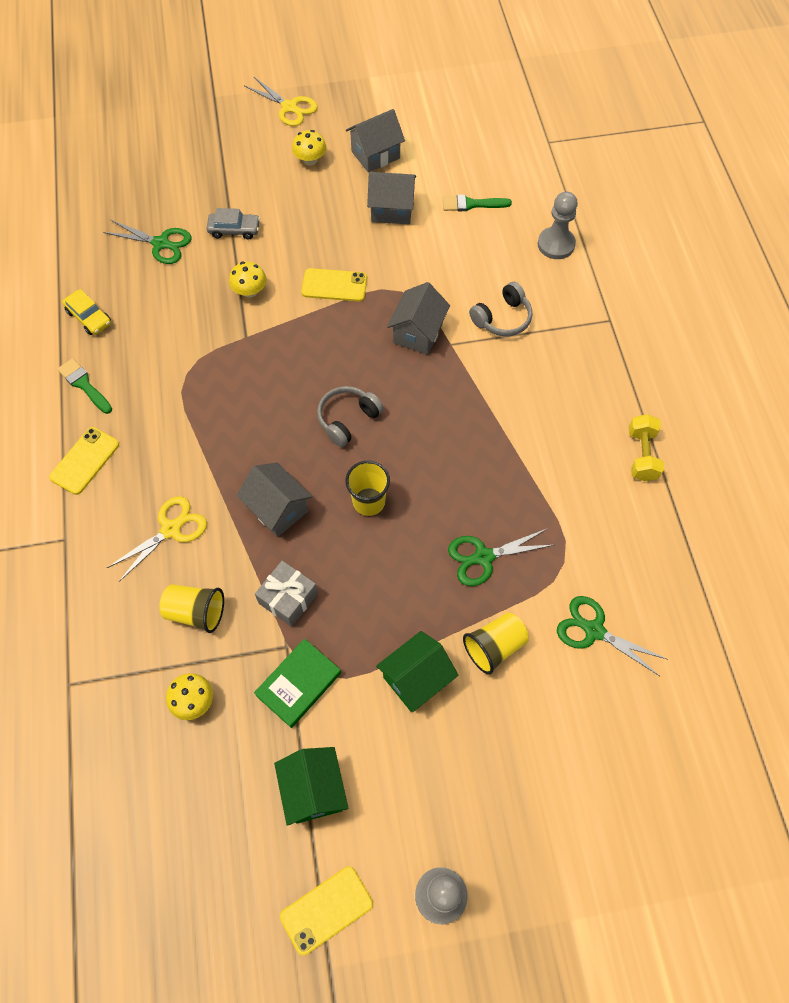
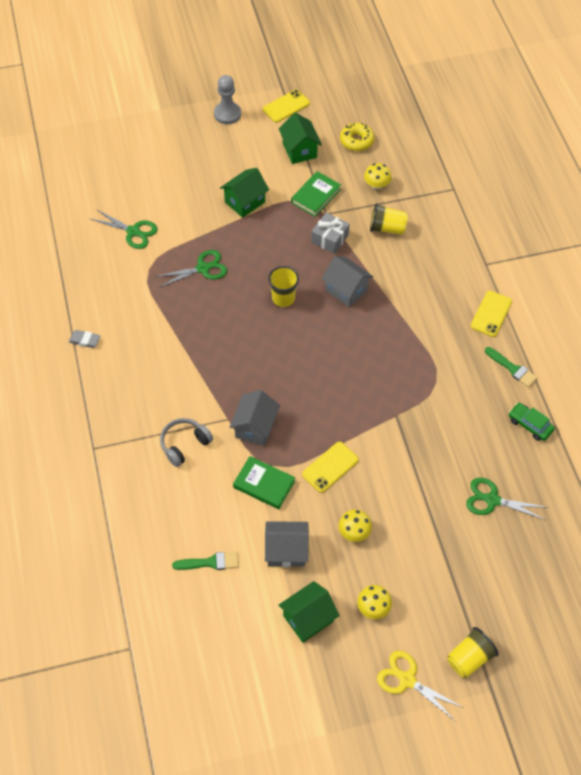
camera: 175 degrees right, 5 degrees down
yellow car [62,289,111,335] -> green car [509,403,555,441]
yellow scissors [107,496,207,582] -> none
grey car [207,208,260,240] -> none
yellow mushroom [229,262,267,298] -> yellow mushroom moved to [339,510,372,542]
yellow phone [301,268,367,302] -> yellow phone turned 45 degrees counterclockwise [302,442,359,493]
grey headphones [317,386,384,447] -> none
grey house [346,109,405,173] -> green house [278,581,340,642]
yellow cup [463,613,529,675] -> yellow cup moved to [447,627,499,678]
grey pawn [538,192,578,259] -> none
yellow dumbbell [629,414,664,481] -> grey eraser [69,330,101,348]
none -> green book [233,456,295,509]
none -> yellow donut [340,123,374,151]

